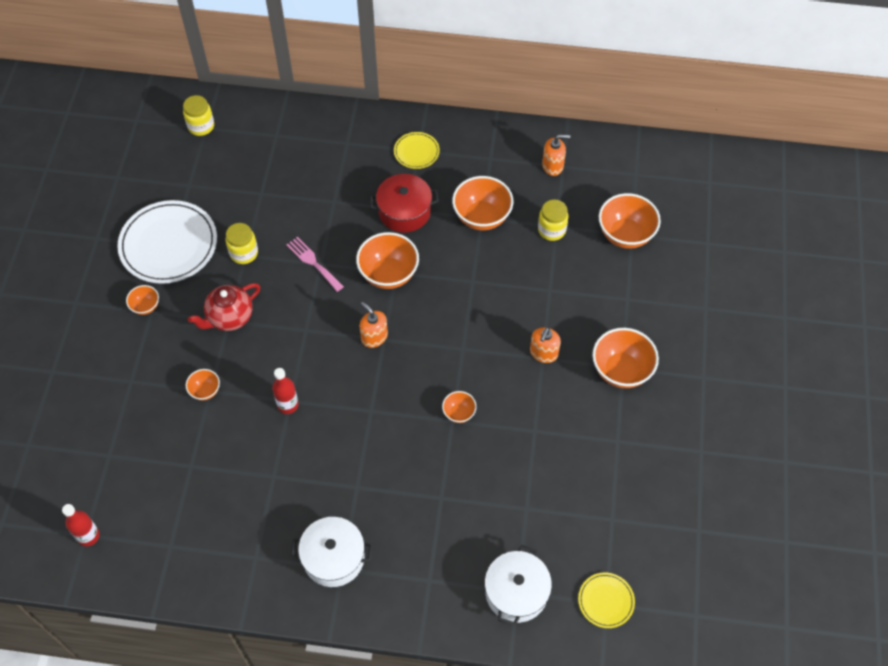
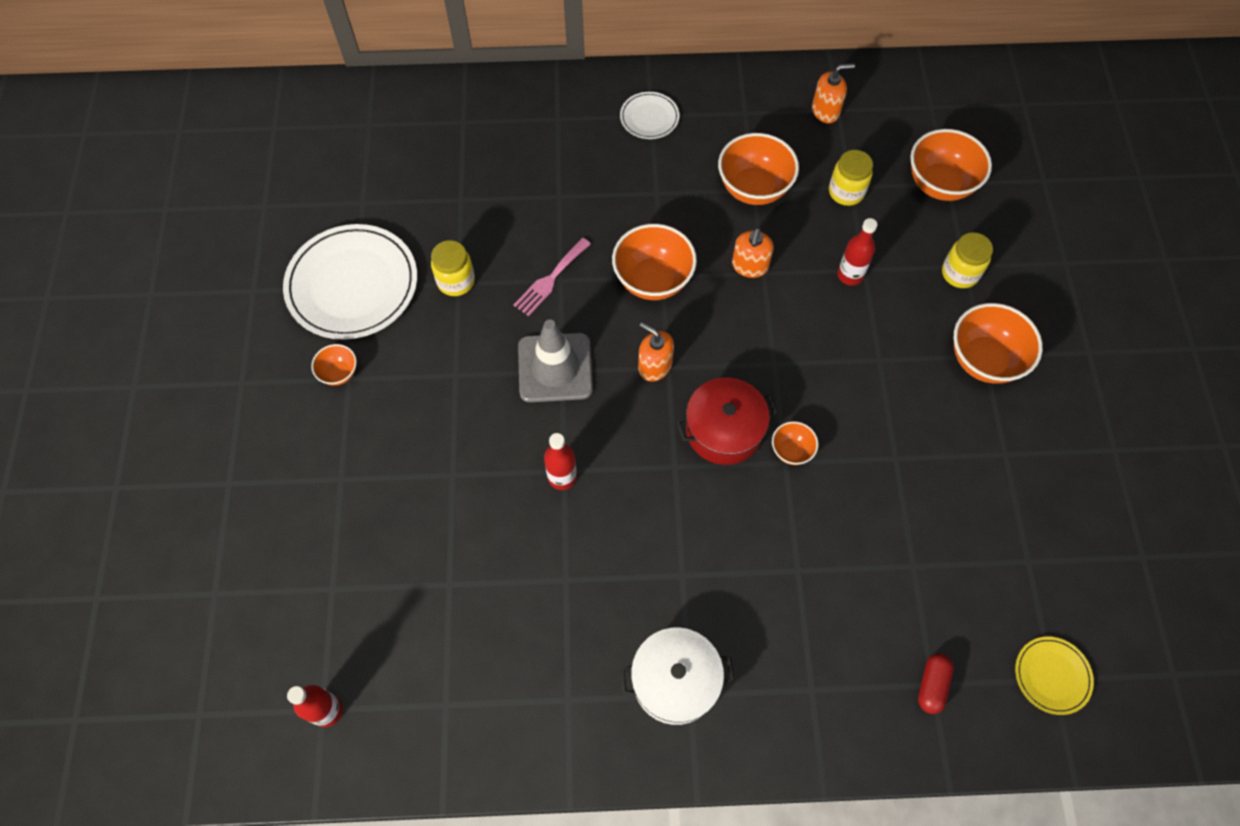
camera: 10 degrees left, 5 degrees up
yellow jar [183,95,214,136] -> yellow jar moved to [942,232,993,288]
orange bowl [186,369,220,400] -> none
red teapot [188,283,260,331] -> none
pink fork [286,237,344,292] -> pink fork turned 90 degrees counterclockwise [514,238,591,316]
red pot [370,174,439,233] -> red pot moved to [676,378,778,465]
yellow plate [394,132,440,169] -> white plate [620,92,679,139]
white pot [485,545,552,626] -> red capsule [918,653,954,714]
orange soap dispenser [530,327,561,363] -> orange soap dispenser moved to [732,228,774,278]
none -> grey traffic cone [518,319,593,402]
none -> red bottle [837,218,877,286]

